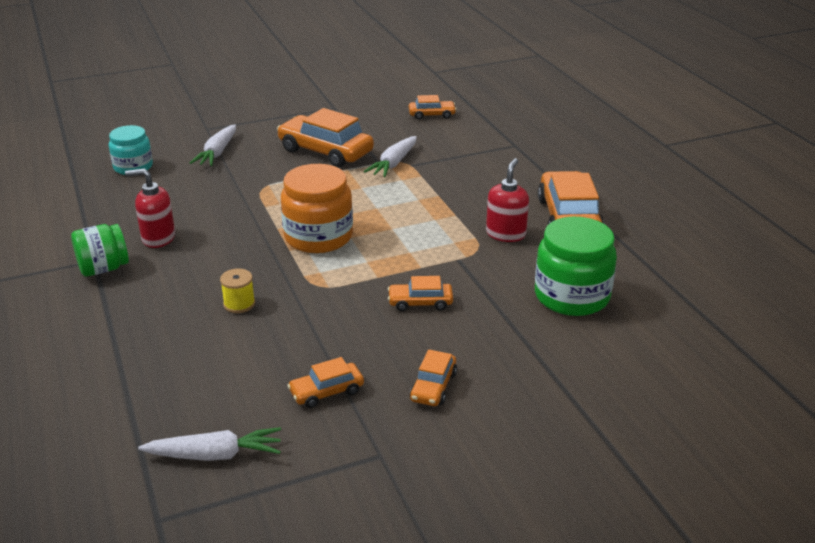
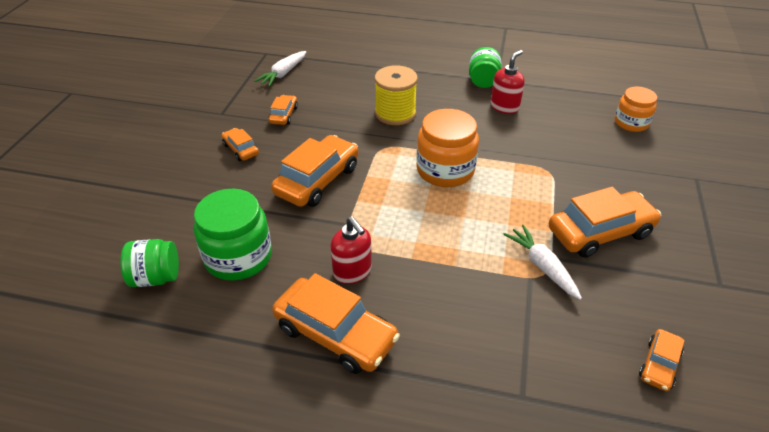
camera: 125 degrees right, 10 degrees up
turquoise jar [109,125,153,175] -> orange jar [615,87,657,132]
white carrot [190,124,236,166] -> none
yellow spool [220,268,255,313] -> yellow spool [375,65,418,125], size x1.91
orange car [388,276,453,311] -> orange car [271,135,359,207], size x1.94
none -> green jar [120,239,179,287]

